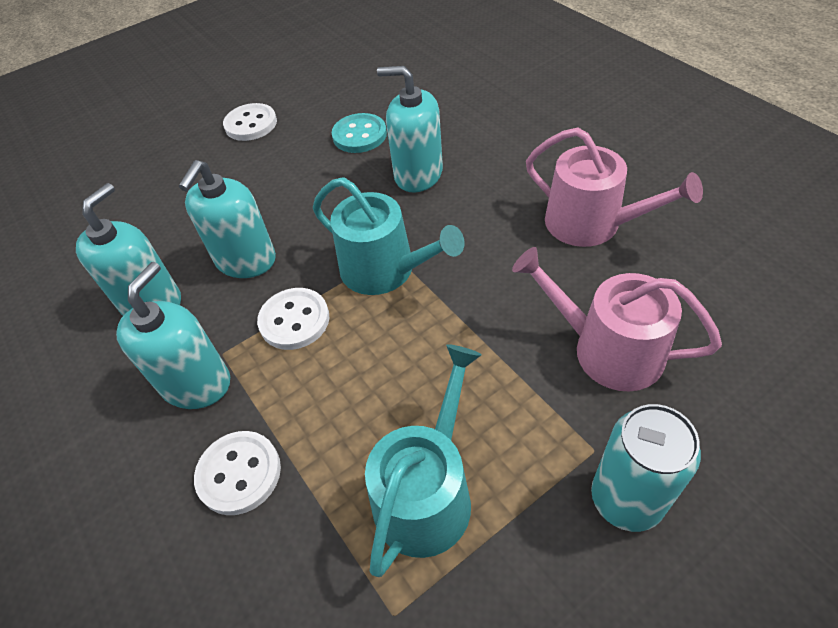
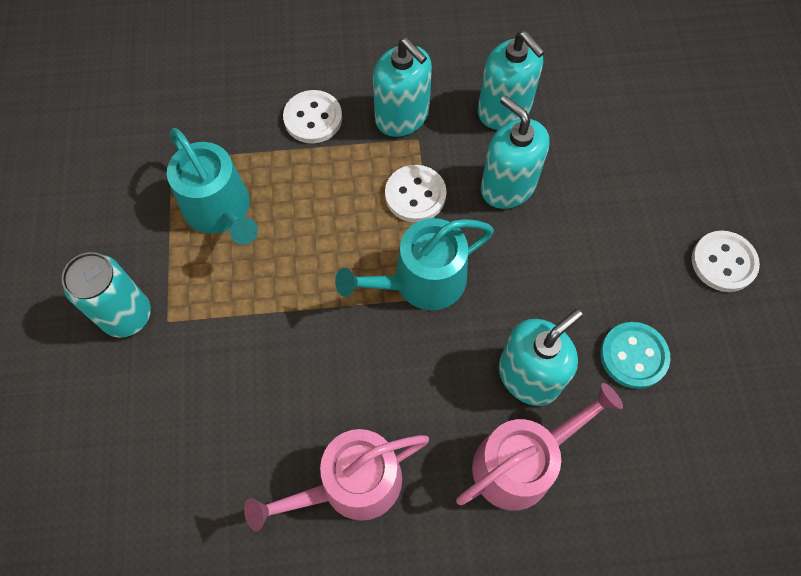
camera: 115 degrees right, 15 degrees up
pink watering can [512,247,722,392] -> pink watering can moved to [456,383,623,510]

